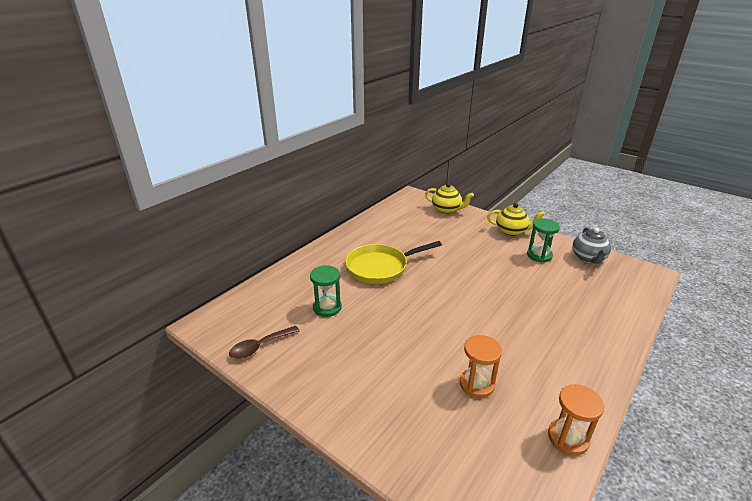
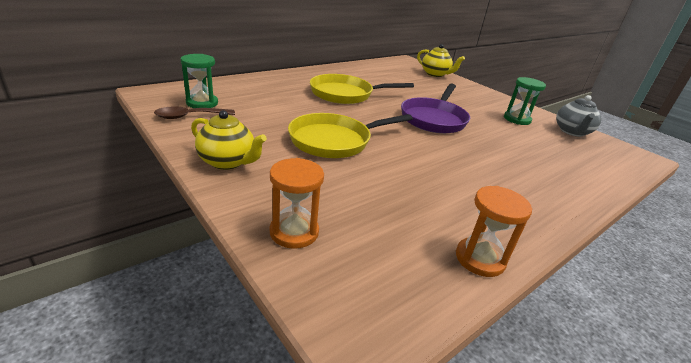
camera: 10 degrees right, 0 degrees up
green hourglass [310,265,342,317] -> green hourglass moved to [181,54,218,108]
orange hourglass [460,335,502,398] -> orange hourglass moved to [270,158,324,249]
yellow teapot [487,203,545,236] -> yellow teapot moved to [191,110,267,170]
none -> yellow pan [288,113,413,158]
none -> purple pan [401,84,470,133]

